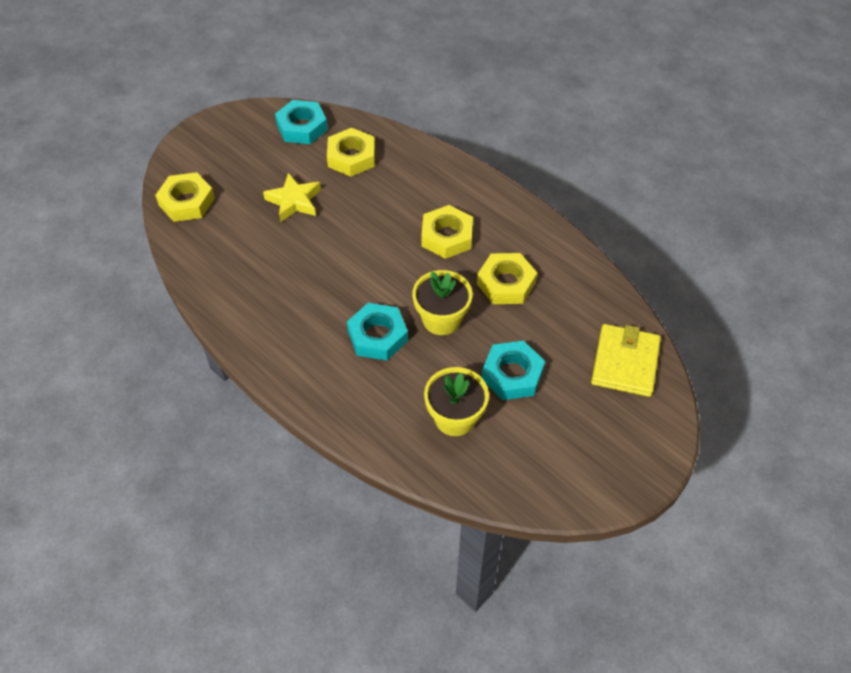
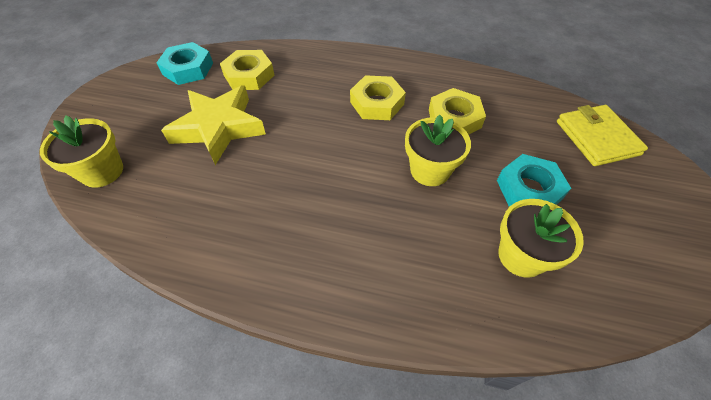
camera: 30 degrees left, 0 degrees up
yellow nut [155,172,215,222] -> yellow flower pot [40,115,123,188]
yellow star [263,173,321,222] -> yellow star [161,85,266,165], size x1.58
turquoise nut [347,303,408,360] -> none

